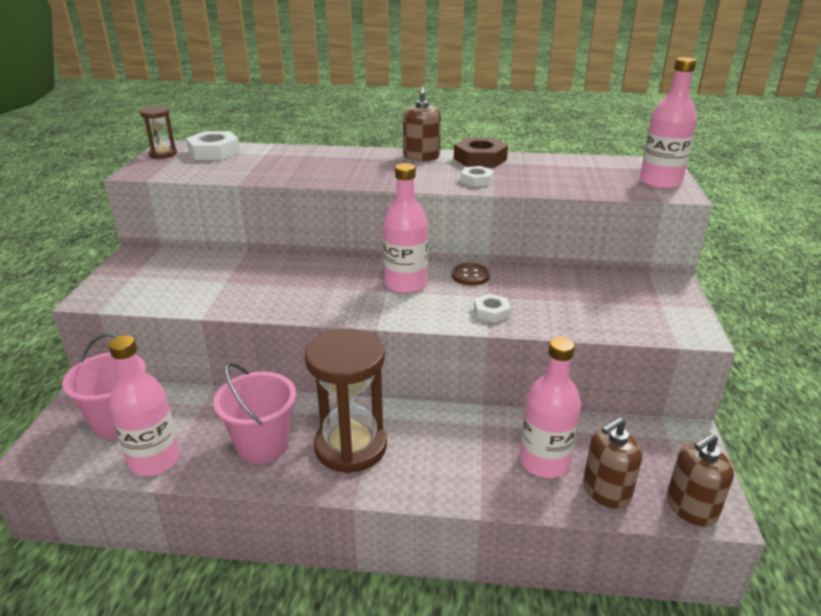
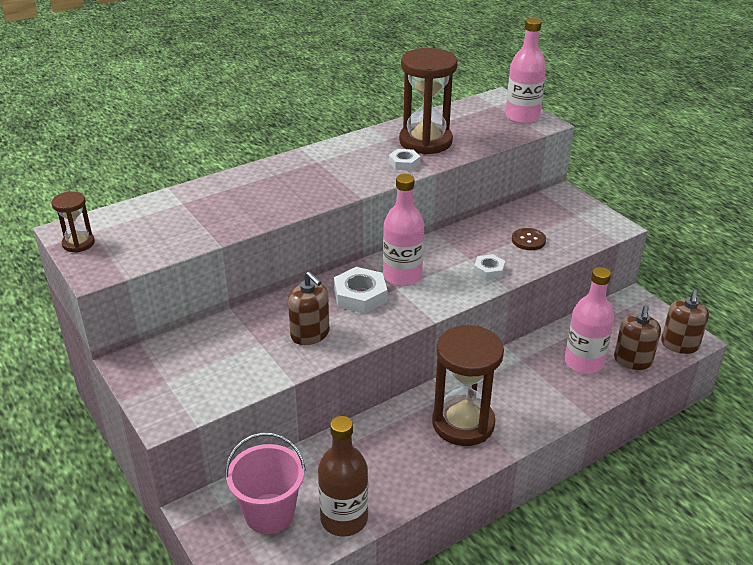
camera: 40 degrees left, 5 degrees up
pink bottle [108,335,180,476] -> brown bottle [318,416,368,537]
white nut [186,131,240,160] -> white nut moved to [334,267,387,314]
pink bucket [213,363,296,464] -> none
brown soap dispenser [403,86,441,161] -> brown soap dispenser moved to [288,271,329,345]
brown button [452,263,490,286] -> brown button moved to [512,228,546,250]
brown nut [454,137,508,168] -> none
none -> brown hourglass [399,48,458,155]

